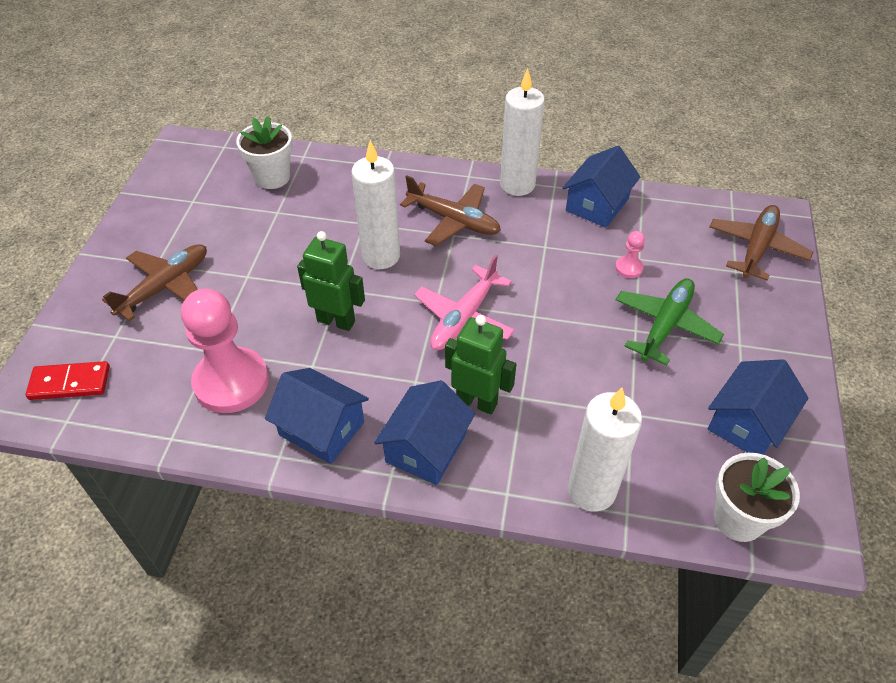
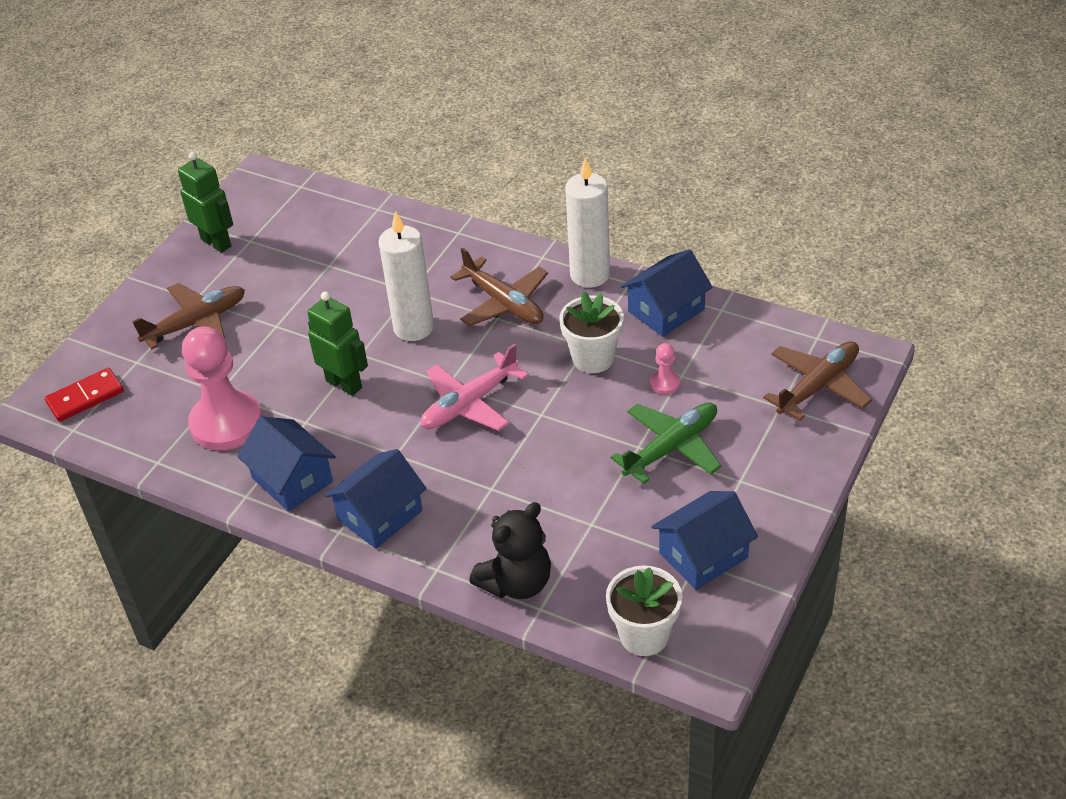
camera: 20 degrees right, 5 degrees down
red domino [25,361,110,400] -> red domino turned 45 degrees counterclockwise [45,368,124,422]
white flower pot [236,116,293,189] -> white flower pot moved to [559,291,624,373]
green robot [445,315,516,414] -> green robot moved to [178,152,233,253]
white candle [568,388,642,512] -> black teddy bear [469,502,551,599]

